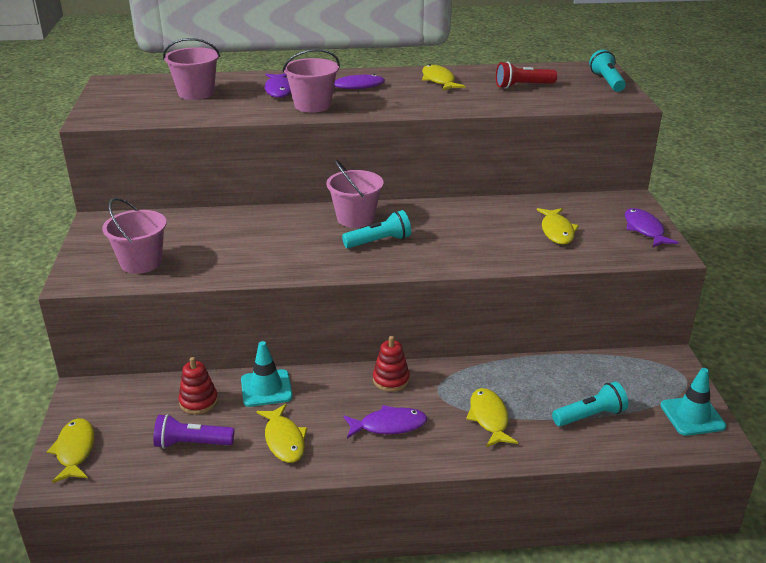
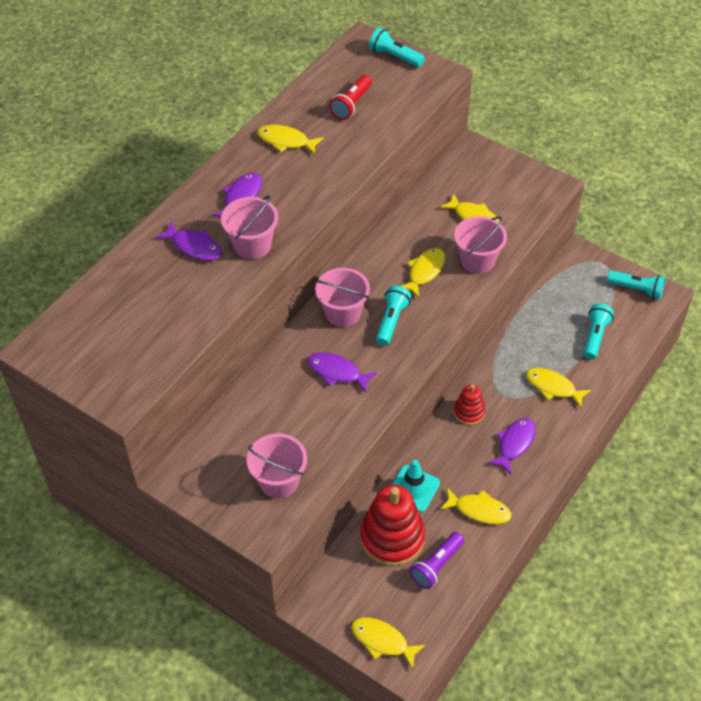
camera: 50 degrees left, 20 degrees up
pink bucket [163,38,220,100] -> pink bucket moved to [454,216,507,274]
red stacking toy [179,357,218,414] -> red stacking toy [360,485,425,566], size x1.91
purple fish [625,208,679,247] -> purple fish moved to [307,352,377,393]
turquoise traffic cone [660,368,726,436] -> turquoise flashlight [607,270,666,300]
none -> yellow fish [401,248,445,298]

